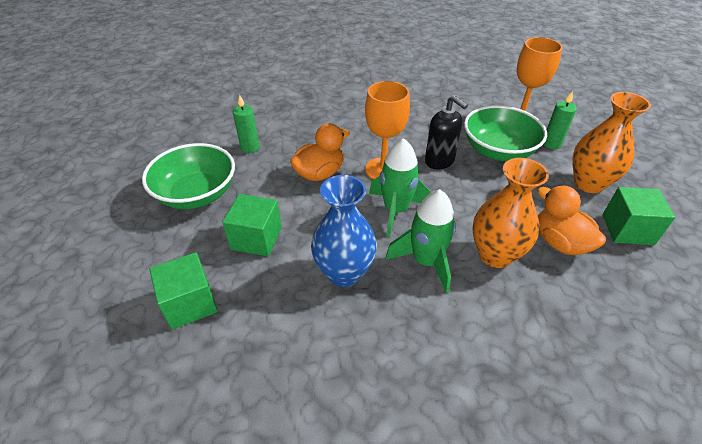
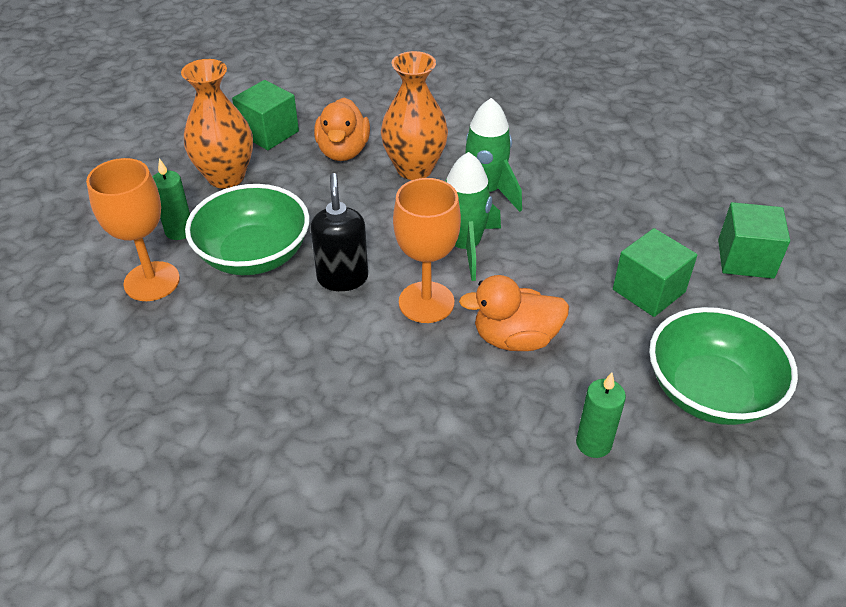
camera: 145 degrees left, 0 degrees up
blue vase [311,175,377,287] -> none

